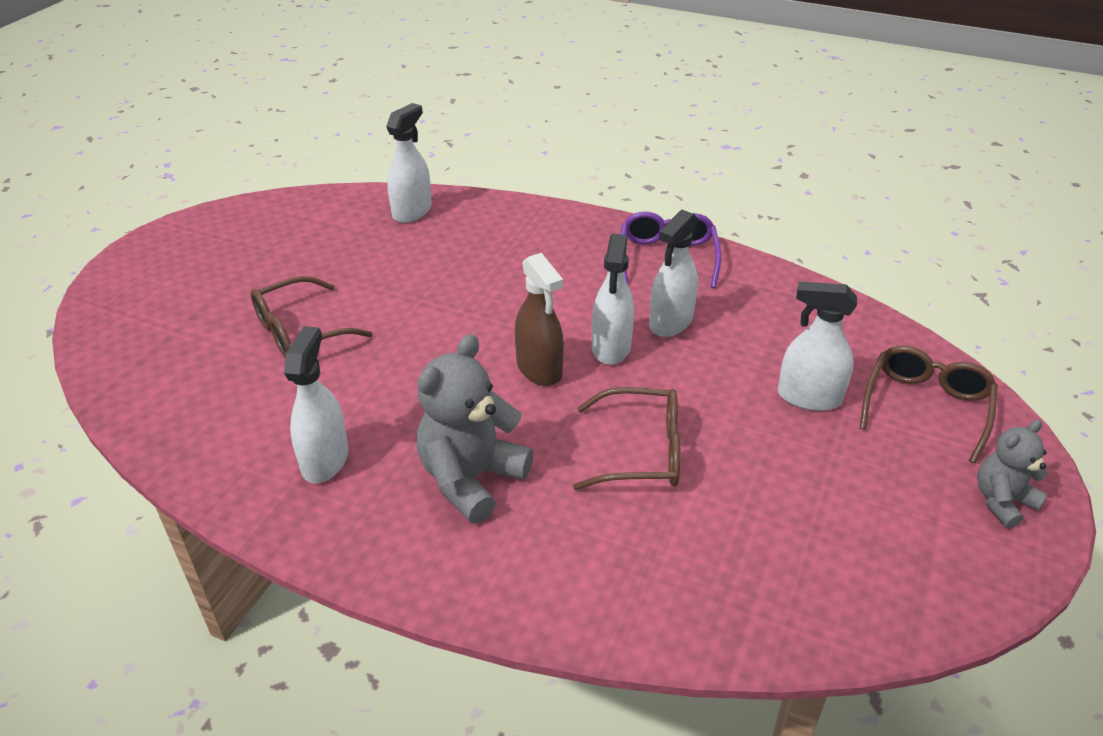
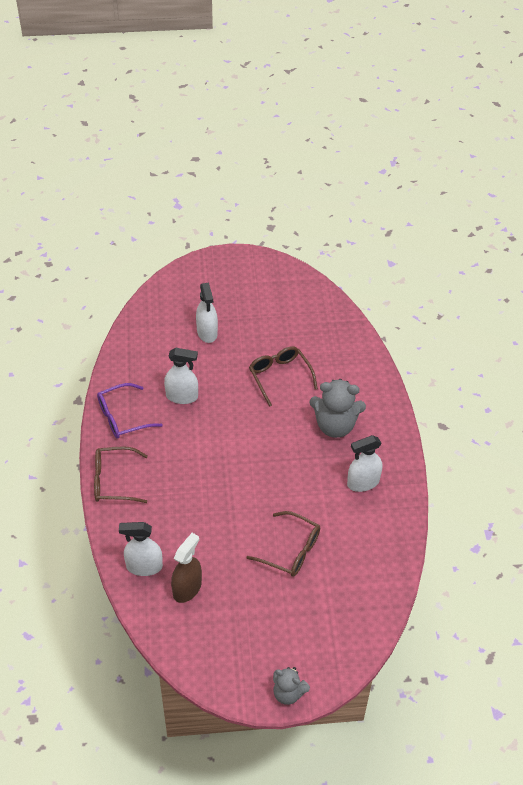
camera: 120 degrees left, 10 degrees up
brown spray bottle [515,253,564,386] -> brown spray bottle moved to [171,533,202,603]
white spray bottle [592,234,634,365] -> none
brown glasses [860,345,998,463] -> brown glasses moved to [94,446,148,503]
grey teddy bear [977,420,1048,529] -> grey teddy bear moved to [273,667,310,705]

